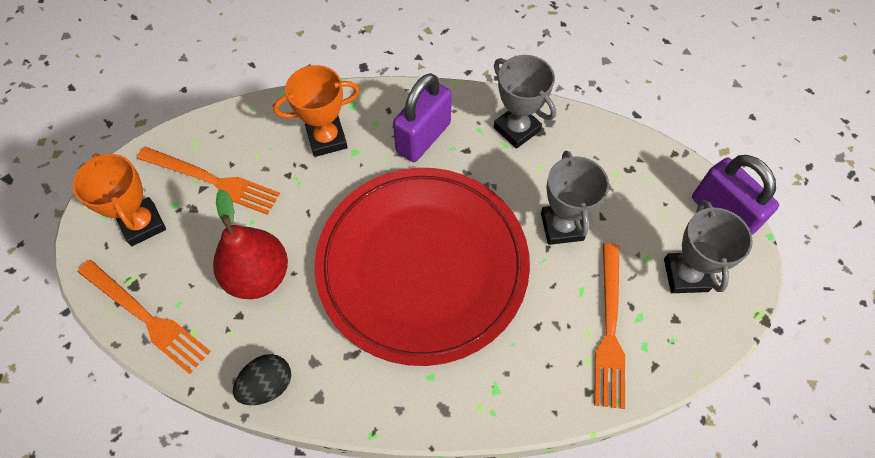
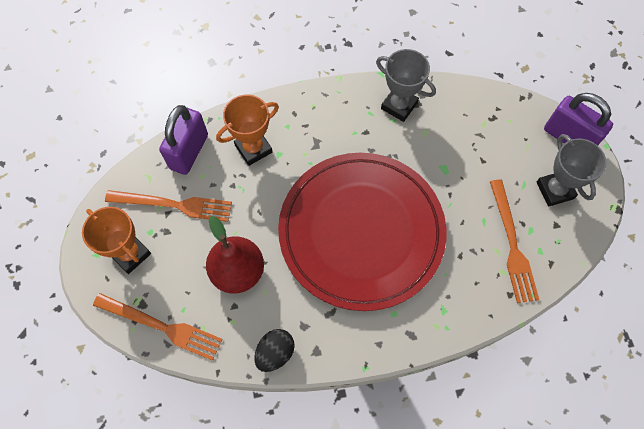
camera: 15 degrees left, 5 degrees up
purple padlock [393,73,452,162] -> purple padlock moved to [159,105,208,175]
grey trophy [541,151,609,245] -> none

